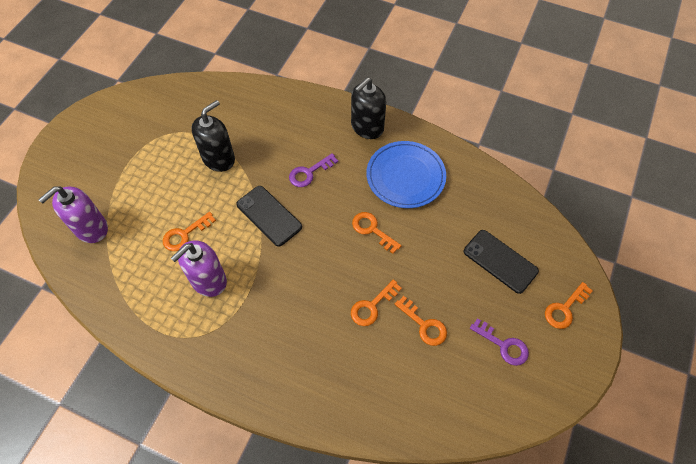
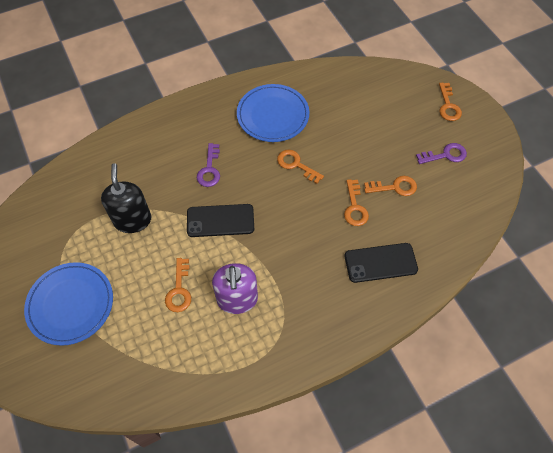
camera: 50 degrees left, 0 degrees up
purple soap dispenser [38,186,108,243] -> none
black soap dispenser [351,78,386,139] -> none
orange key [352,212,402,254] -> orange key turned 45 degrees clockwise [277,150,324,184]
black phone [464,230,539,294] -> black phone moved to [345,243,418,283]
none -> blue plate [24,262,113,346]

